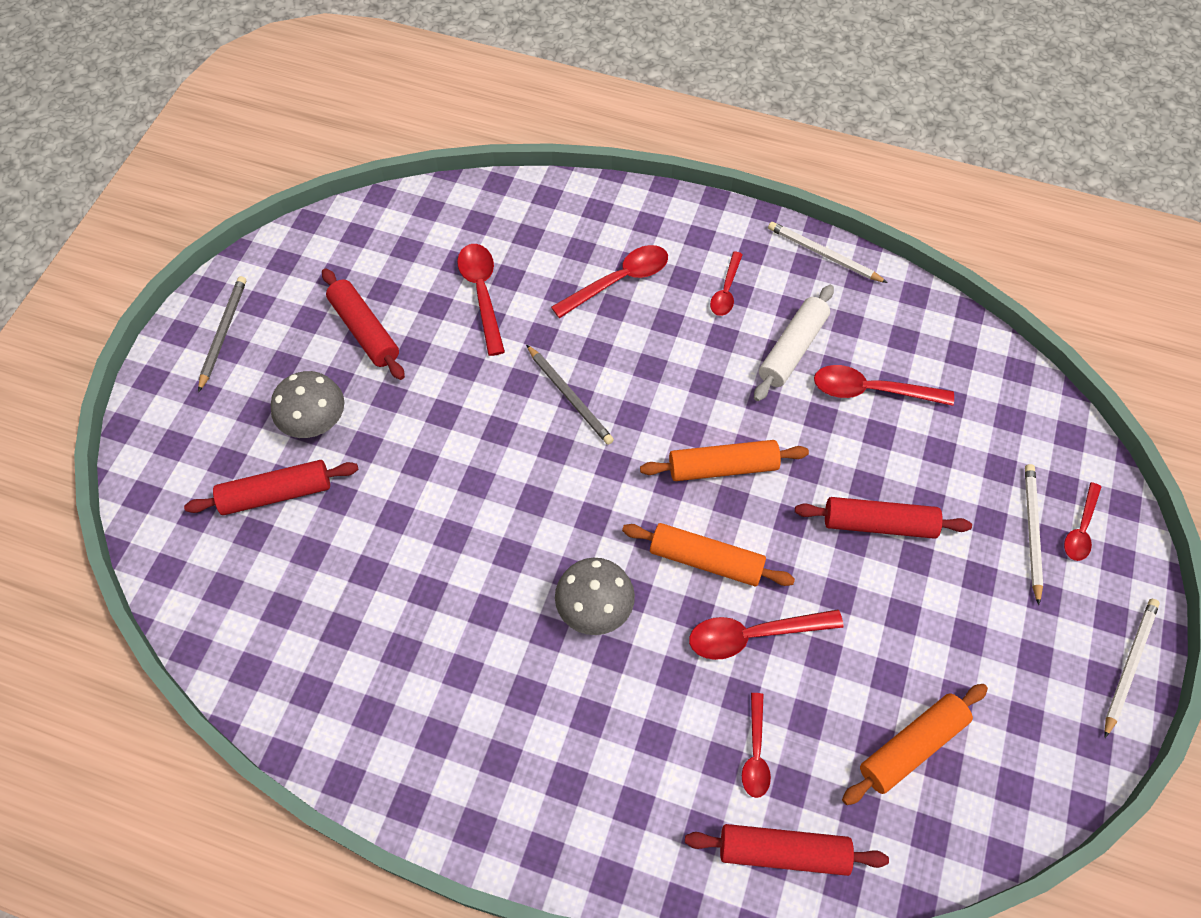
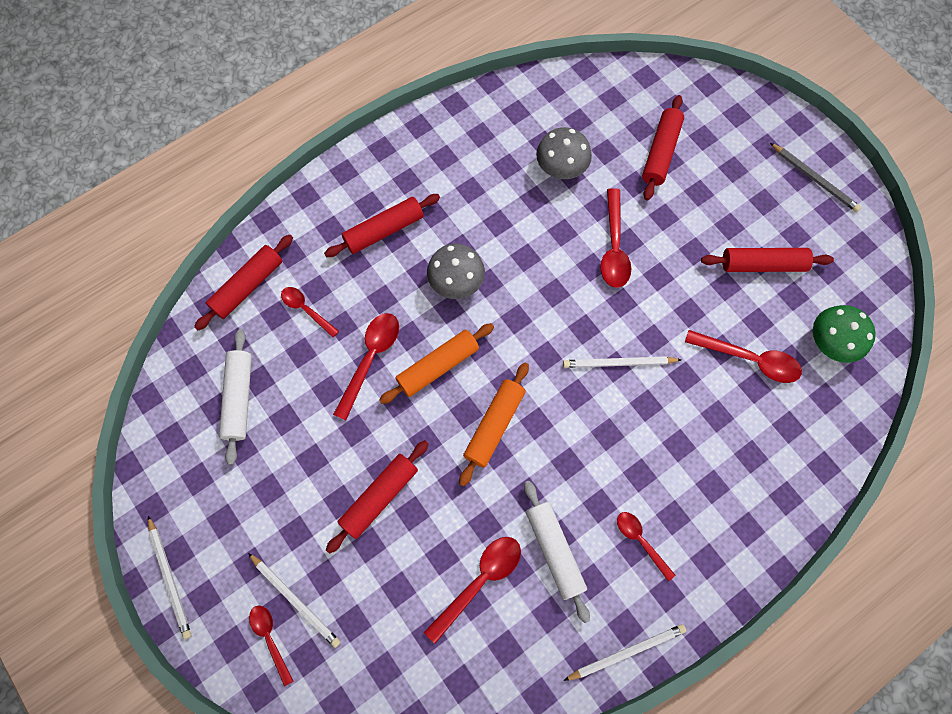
camera: 125 degrees right, 10 degrees up
grey mushroom [271,371,344,438] -> grey mushroom moved to [536,127,592,179]
grey pencil [526,344,614,445] -> white pencil [563,356,682,368]
red spoon [551,245,668,318] -> red spoon moved to [600,188,631,288]
orange rolling pin [842,684,988,805] -> white rolling pin [219,329,252,465]
none -> red rolling pin [324,194,440,257]
none -> green mushroom [813,305,876,363]

